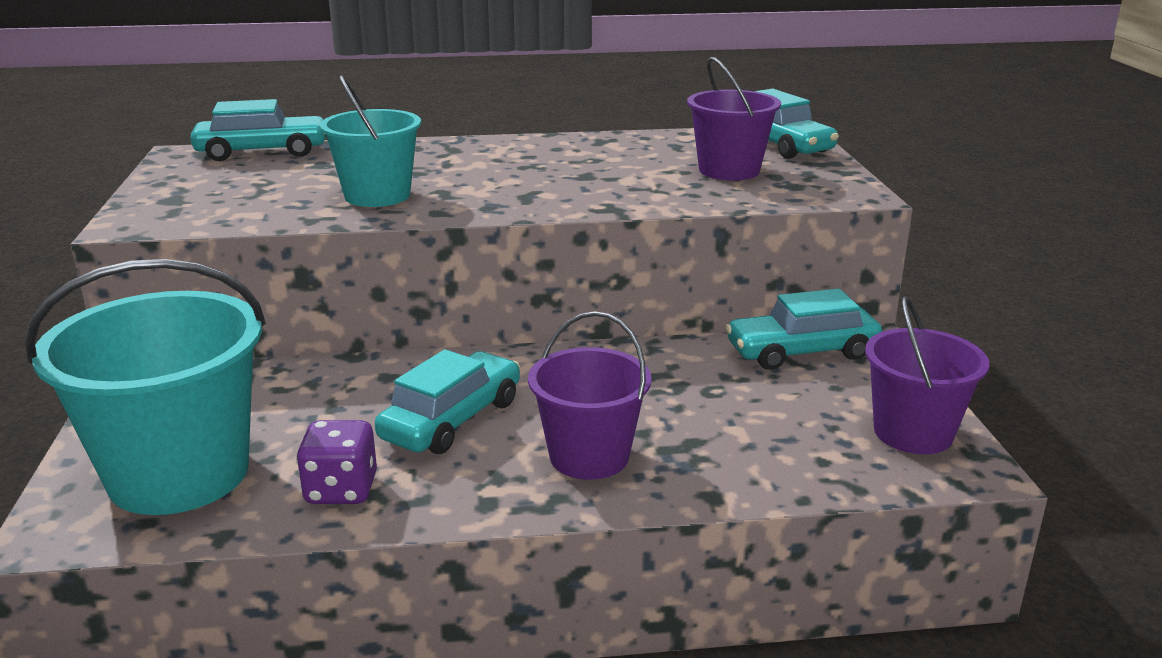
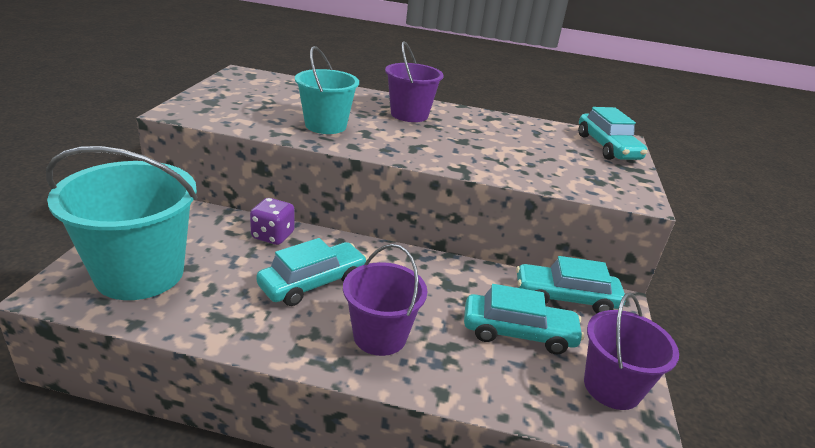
camera: 15 degrees right, 5 degrees up
turquoise car [190,99,325,161] -> turquoise car moved to [464,284,584,354]
purple dice [296,420,377,504] -> purple dice moved to [250,198,295,245]
purple bucket [687,57,781,180] -> purple bucket moved to [385,41,444,122]

